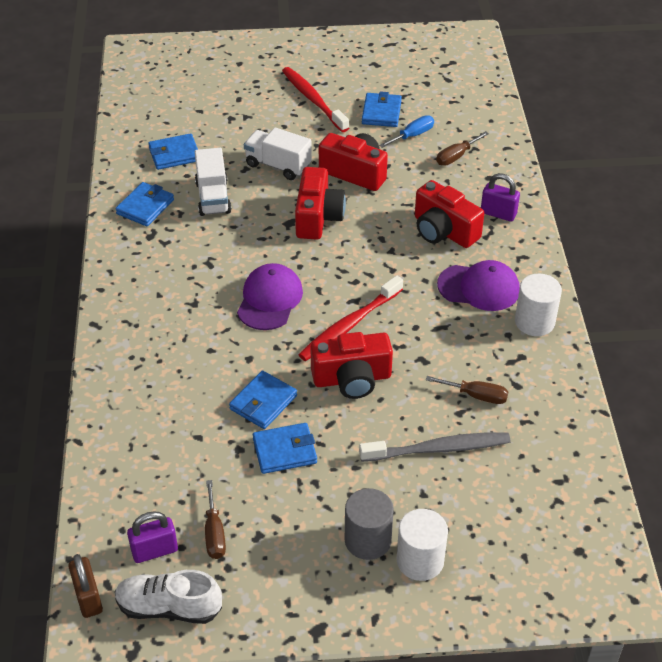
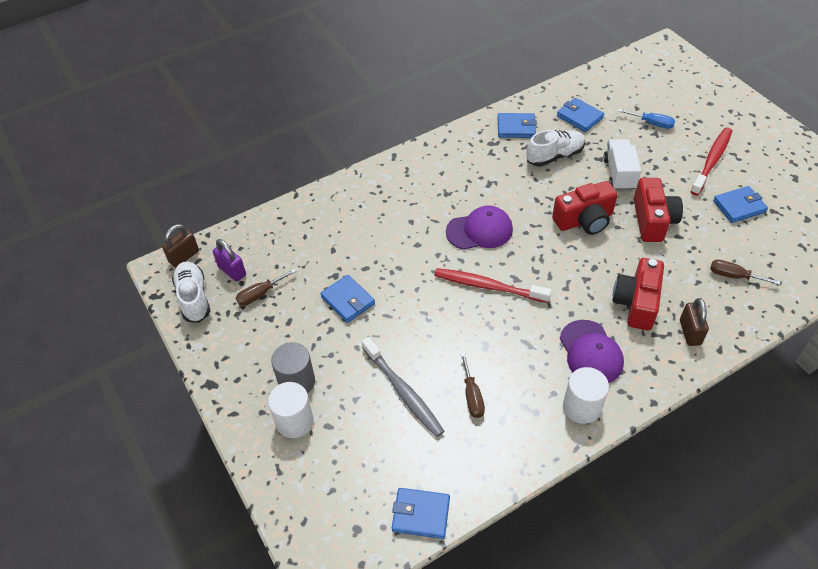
camera: 65 degrees right, 5 degrees up
white truck [195,148,232,216] -> white shoe [526,130,585,167]
blue wallet [229,371,297,429] -> blue wallet moved to [392,488,450,539]
red camera [310,332,393,399] -> none
blue screwdriver [379,116,434,148] -> blue screwdriver moved to [618,109,675,129]
purple padlock [481,173,520,222] -> brown padlock [680,298,709,346]

